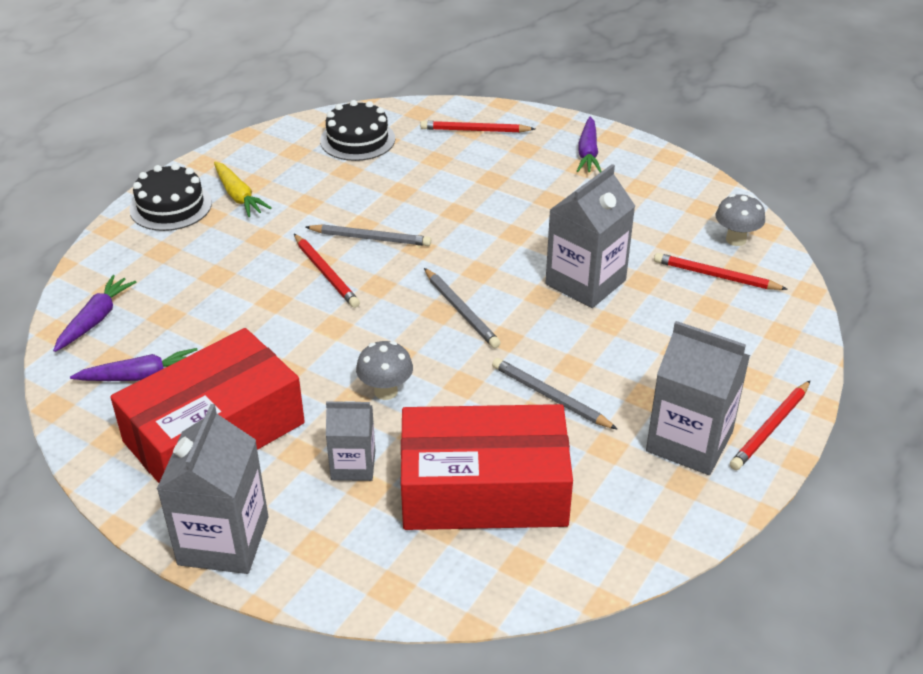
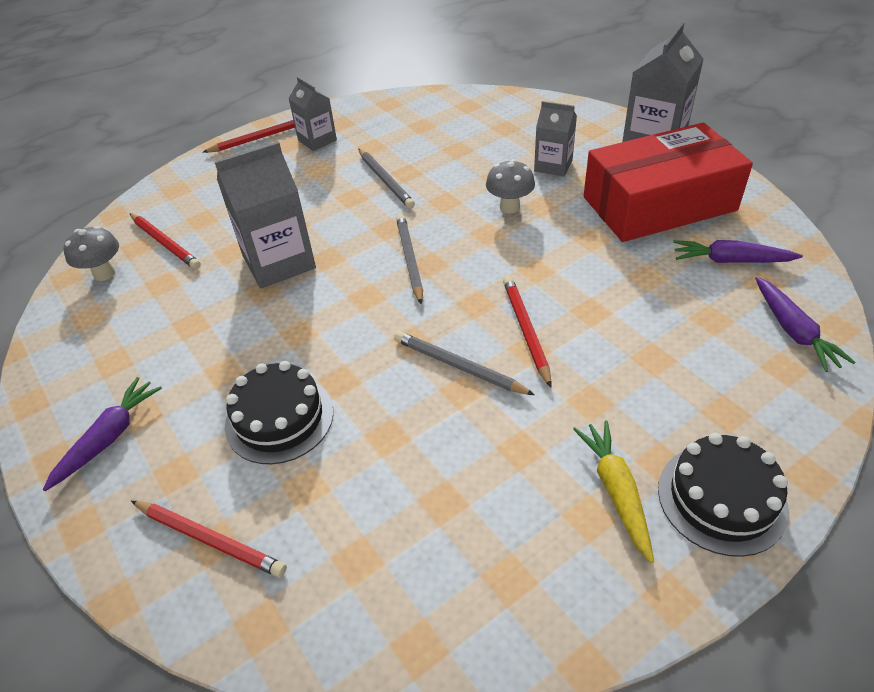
camera: 155 degrees left, 5 degrees up
purple carrot [53,275,136,352] -> purple carrot turned 60 degrees counterclockwise [755,277,855,372]
black cake [320,100,395,161] -> black cake moved to [225,361,333,464]
red box [401,404,573,530] -> none
grey carton [646,321,750,475] -> grey carton [288,77,337,151], size x0.60

